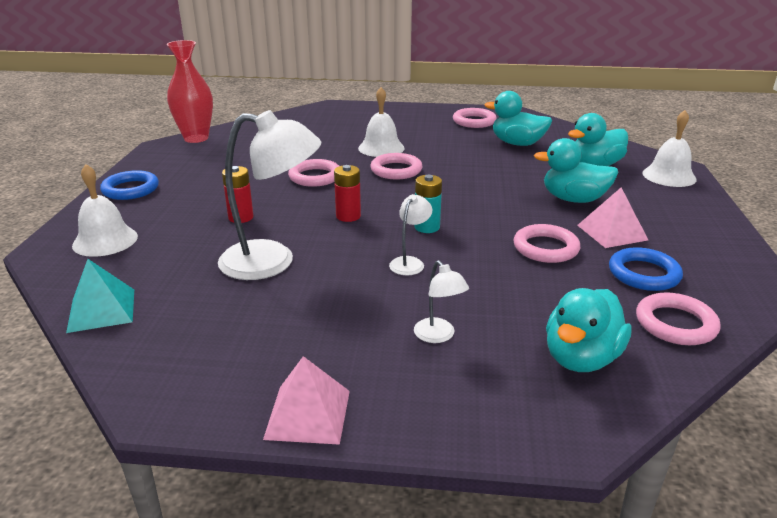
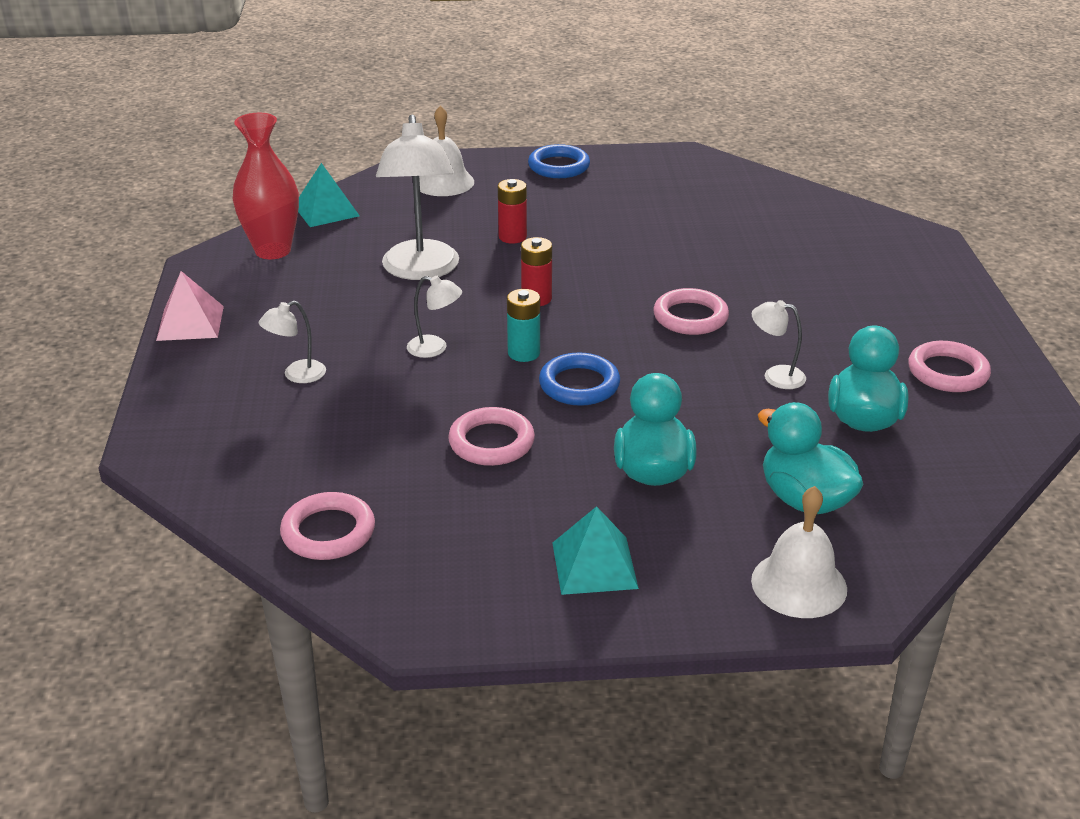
camera: 80 degrees right, 5 degrees up
red vase [167,40,213,143] -> red vase moved to [232,113,299,259]
pink ring [288,159,339,187] -> none
white bell [358,87,405,157] -> none
turquoise duck [546,288,632,372] -> none
pink pyramid [577,188,648,248] -> none
blue ring [609,247,683,291] -> blue ring moved to [539,353,620,406]
none -> turquoise pyramid [552,506,639,595]
none -> white lamp [752,300,806,389]

